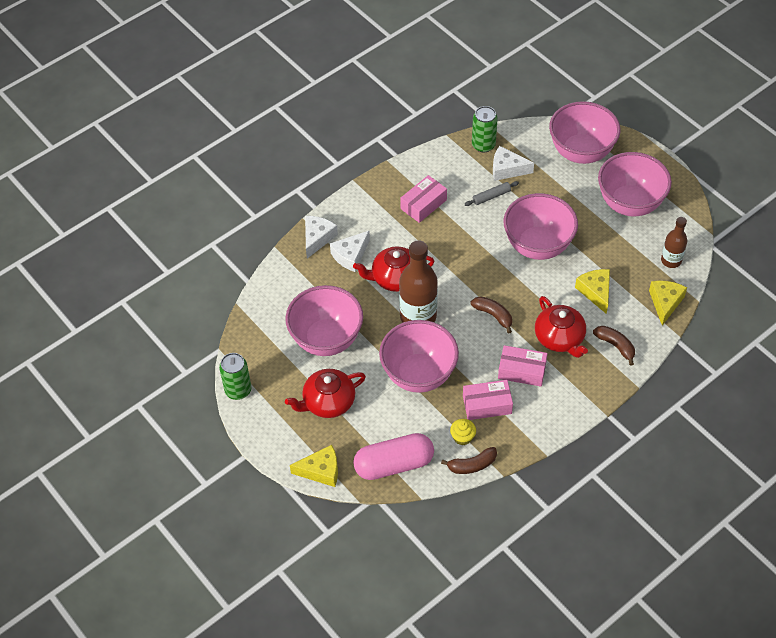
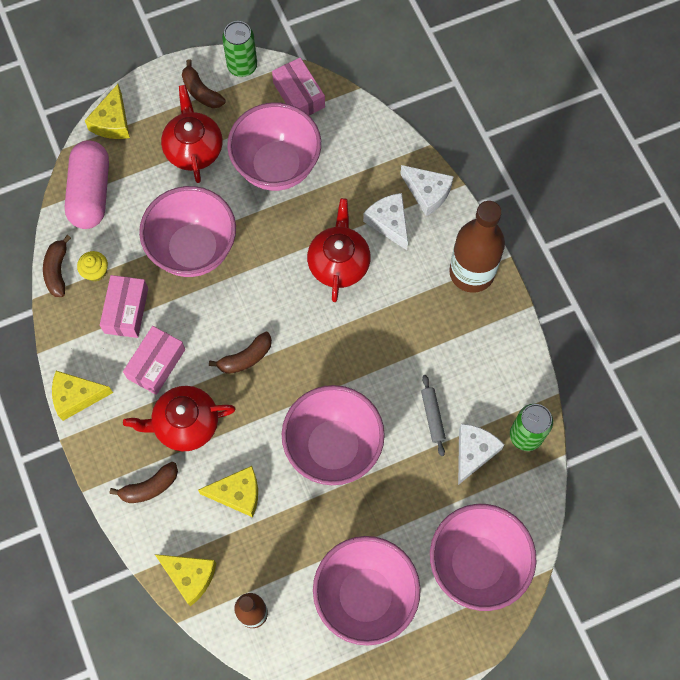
camera: 105 degrees right, 15 degrees up
brown bottle [399,240,438,322] -> brown bottle moved to [449,201,505,293]
pink box [400,175,447,223] -> pink box moved to [272,57,325,115]
none -> yellow cheese [52,371,113,421]
none -> brown banana [182,59,225,108]

